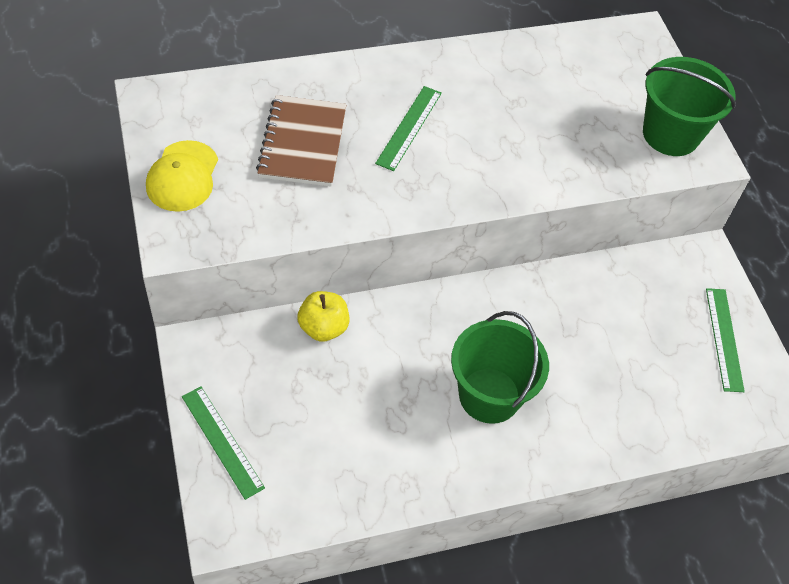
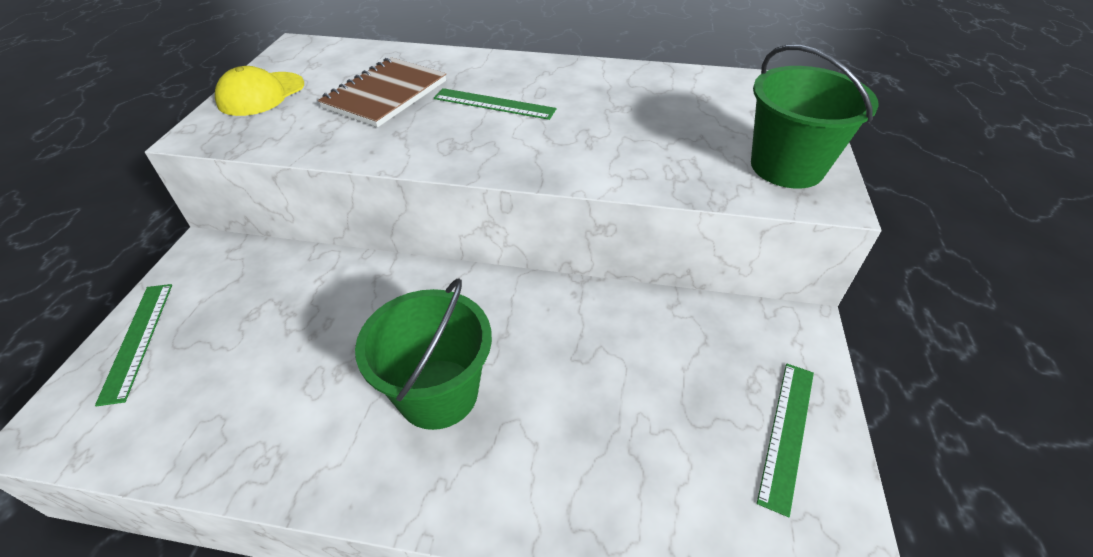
camera: 30 degrees right, 10 degrees down
yellow apple [297,291,350,342] -> none
green ruler [375,86,442,171] -> green ruler turned 60 degrees clockwise [434,88,556,120]

